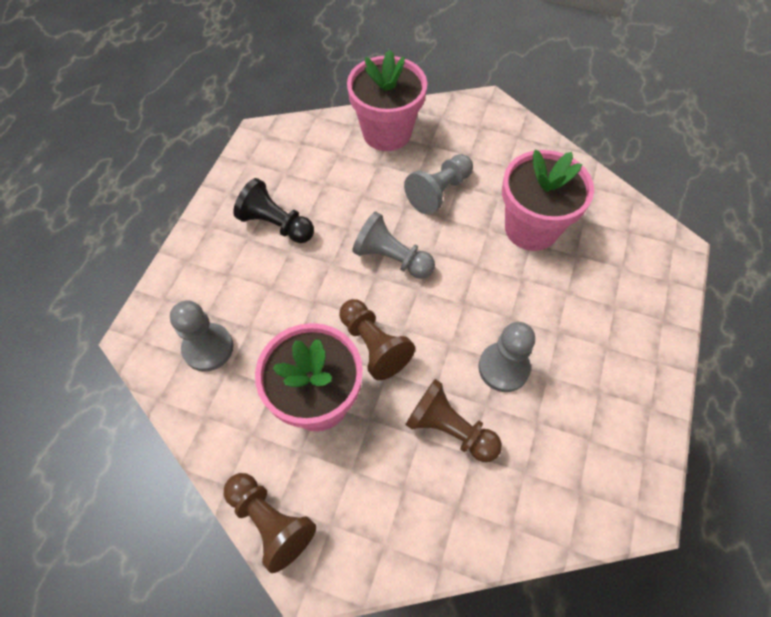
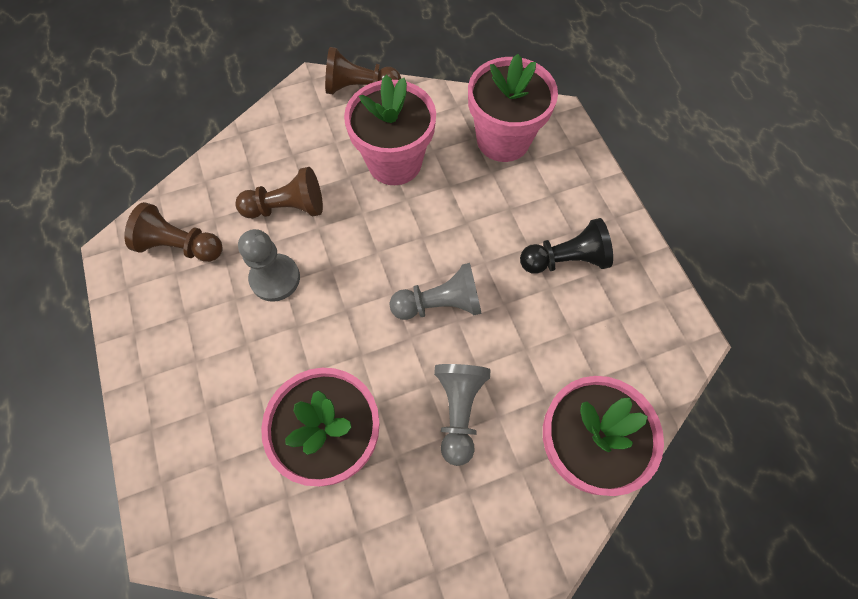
camera: 140 degrees right, 5 degrees up
grey pawn [170,300,233,372] -> pink flower pot [468,54,558,162]
brown pawn [339,299,415,380] -> brown pawn moved to [124,202,223,262]

